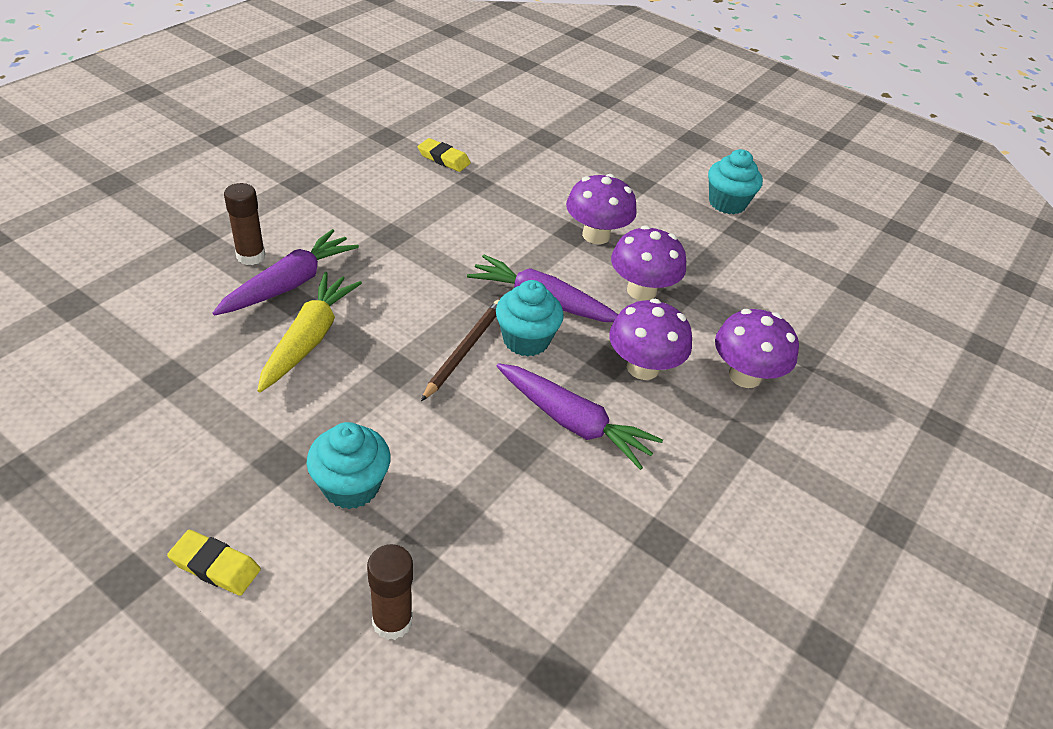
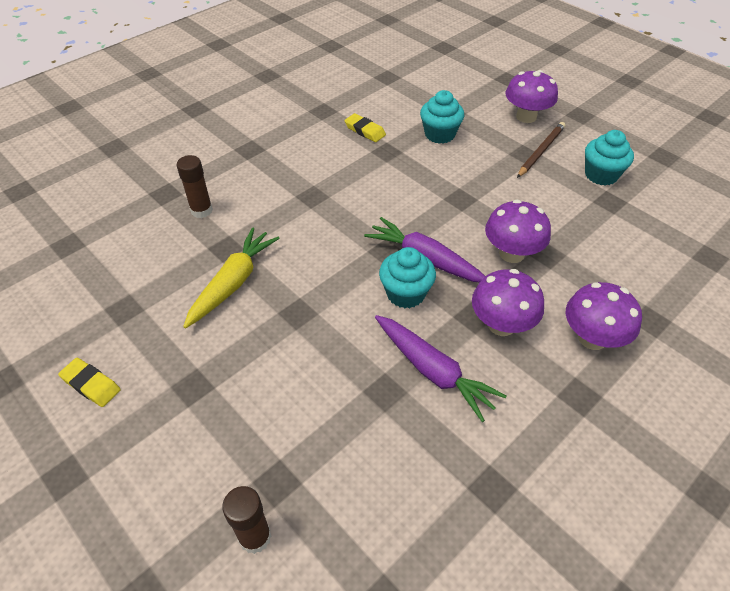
camera: 15 degrees right, 5 degrees up
yellow eraser [167,530,261,596] -> yellow eraser moved to [58,358,121,407]
purple carrot [213,229,359,316] -> none
turquoise cupcake [307,422,391,509] -> turquoise cupcake moved to [420,90,464,144]
brown pencil [421,300,499,401] -> brown pencil moved to [517,122,565,178]
purple mushroom [566,174,637,244] -> purple mushroom moved to [506,70,558,123]

